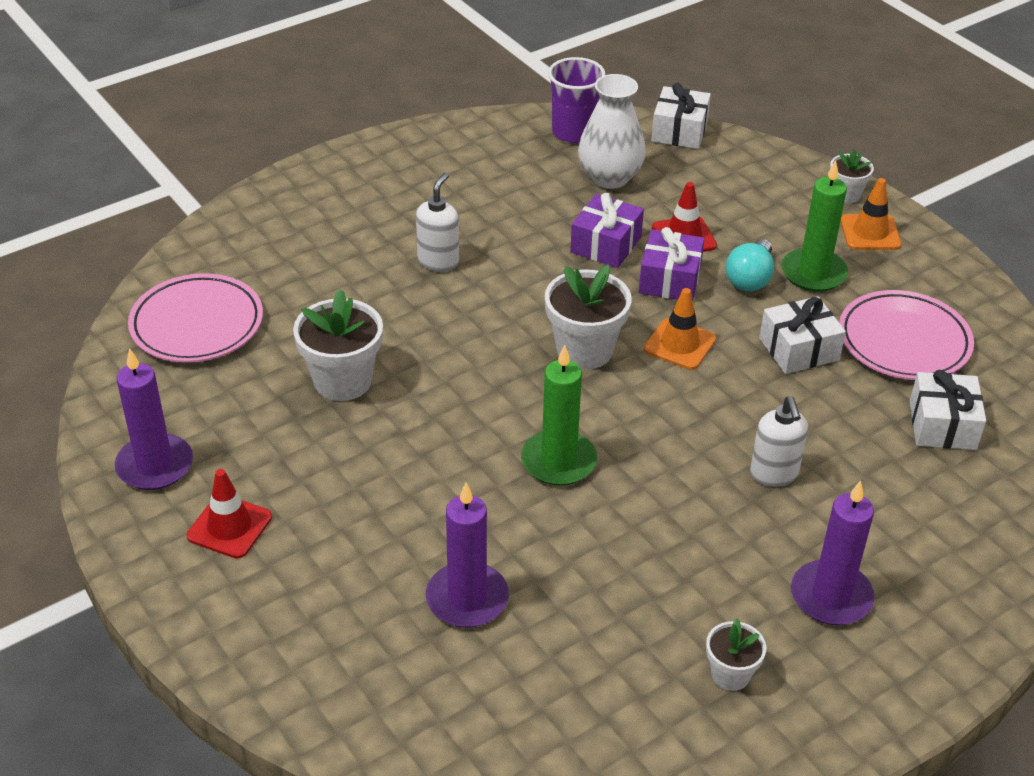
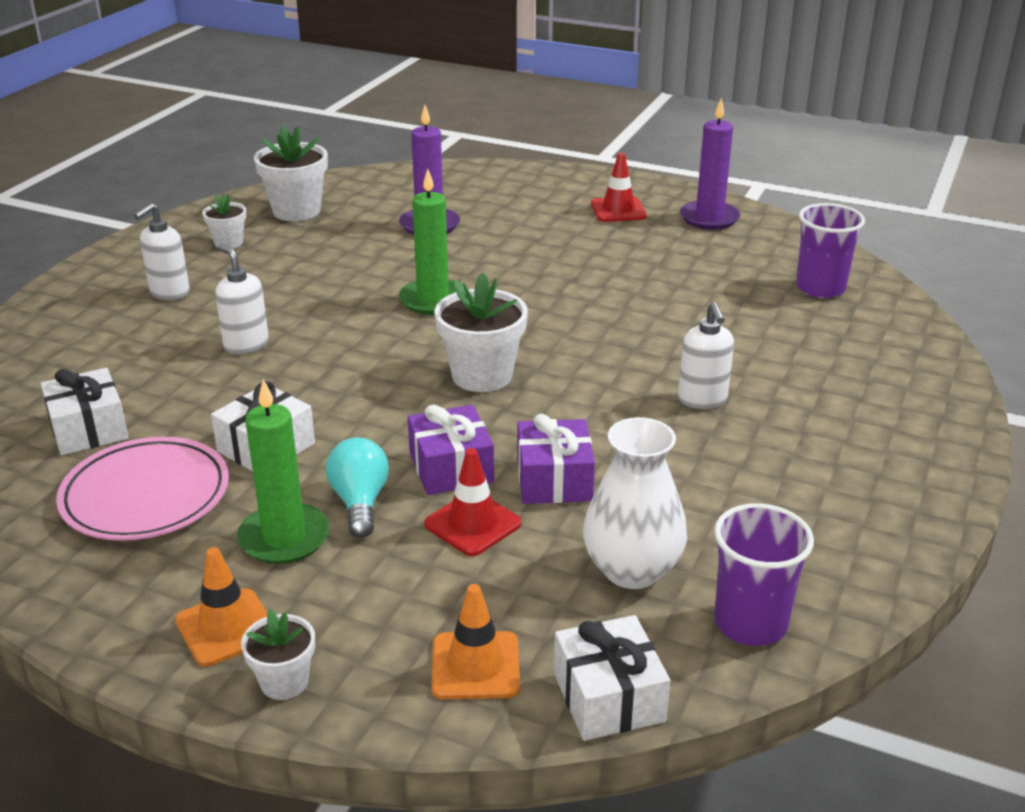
camera: 150 degrees right, 10 degrees down
pink plate [128,273,263,362] -> purple cup [796,203,865,298]
white flower pot [293,289,383,401] -> white flower pot moved to [254,126,328,221]
orange traffic cone [644,288,716,370] -> orange traffic cone moved to [431,584,520,699]
purple candle [791,480,875,625] -> white soap dispenser [134,203,190,300]

